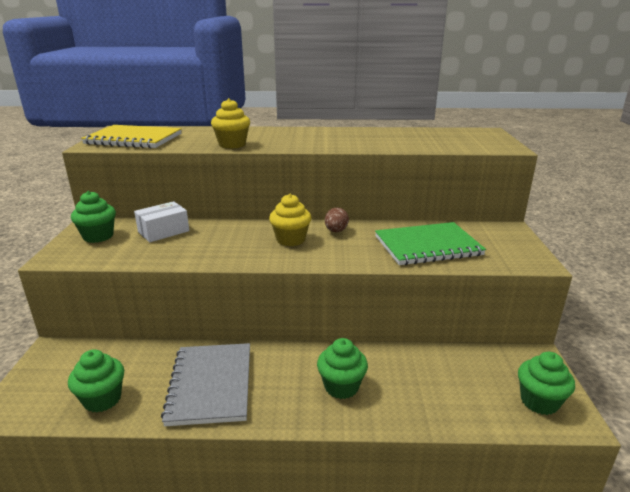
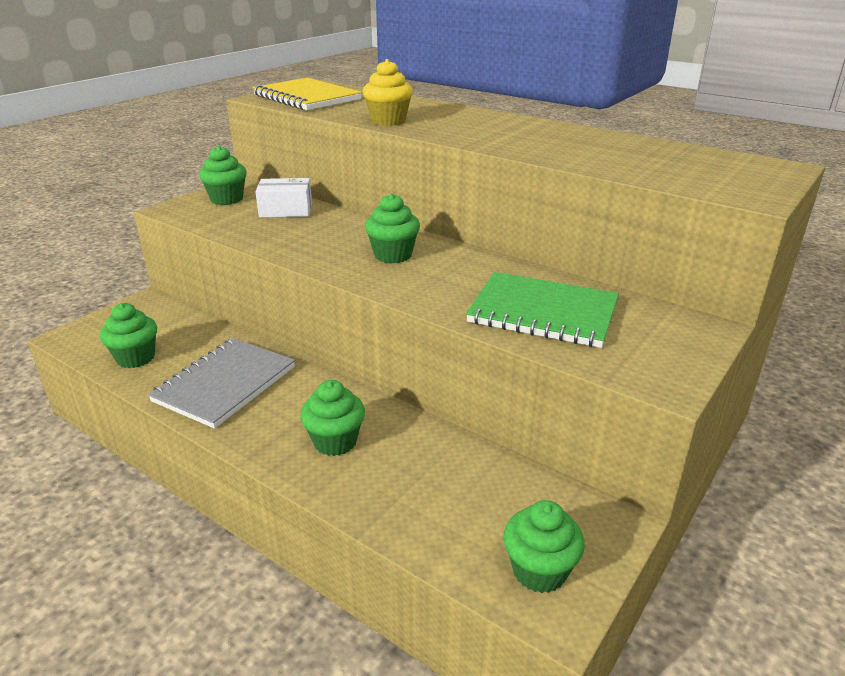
camera: 35 degrees right, 5 degrees up
yellow cupcake [269,194,311,246] -> green cupcake [365,193,420,263]
brown egg [325,207,349,232] -> none

